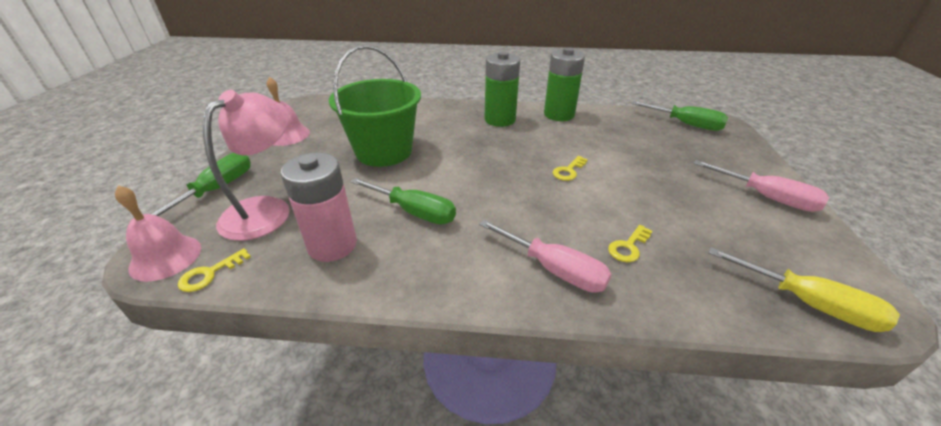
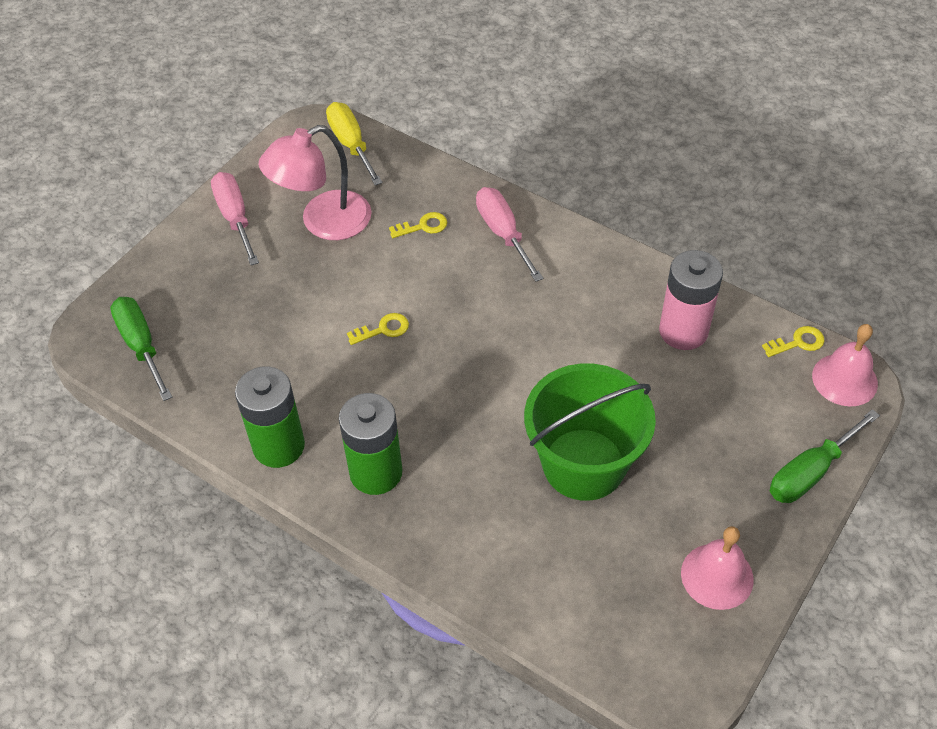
camera: 150 degrees left, 15 degrees up
pink lamp [203,90,290,241] -> pink lamp moved to [259,125,371,240]
green screwdriver [350,178,456,224] -> none

